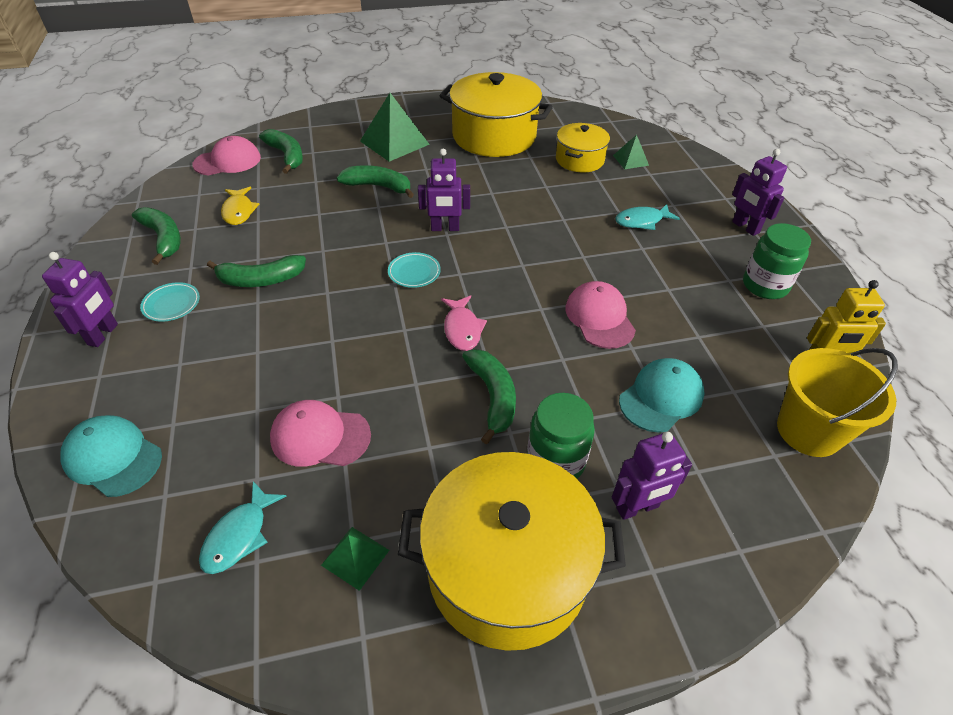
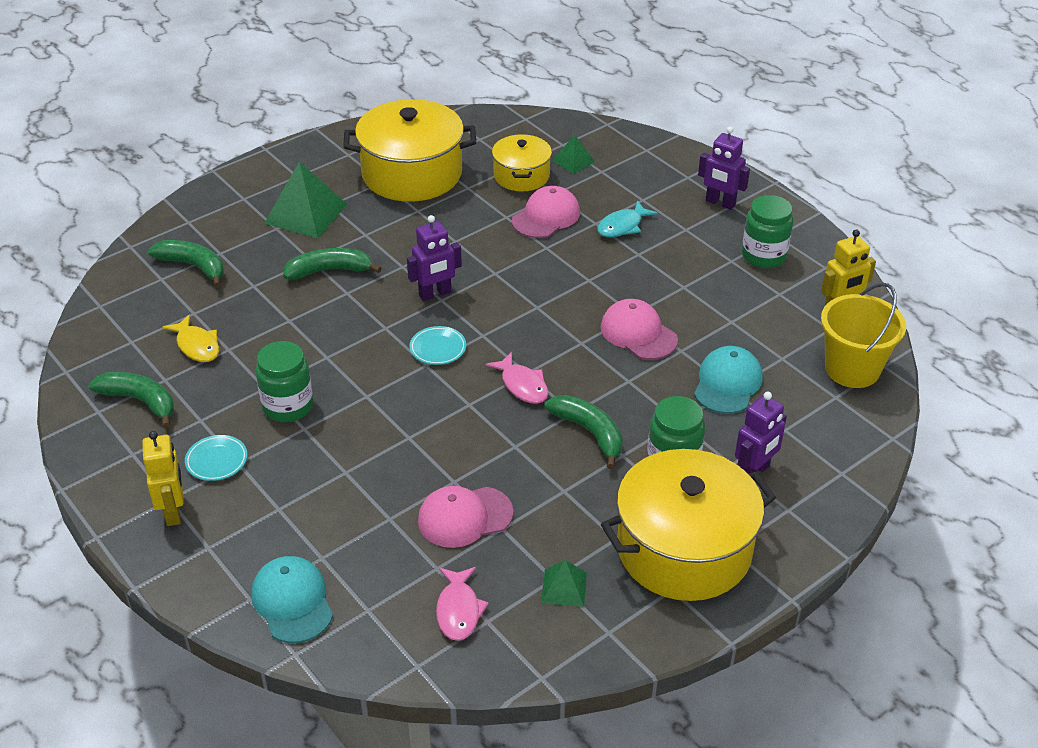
camera: 25 degrees left, 5 degrees down
purple robot [42,252,118,347] -> yellow robot [142,431,184,526]
turquoise cap [60,415,162,497] -> turquoise cap turned 60 degrees clockwise [251,556,333,643]
pink cap [192,136,261,176] -> pink cap moved to [512,186,580,238]
turquoise fish [199,481,286,574] -> pink fish [436,567,489,641]
green banana [207,255,306,287] -> green jar [256,341,313,422]

